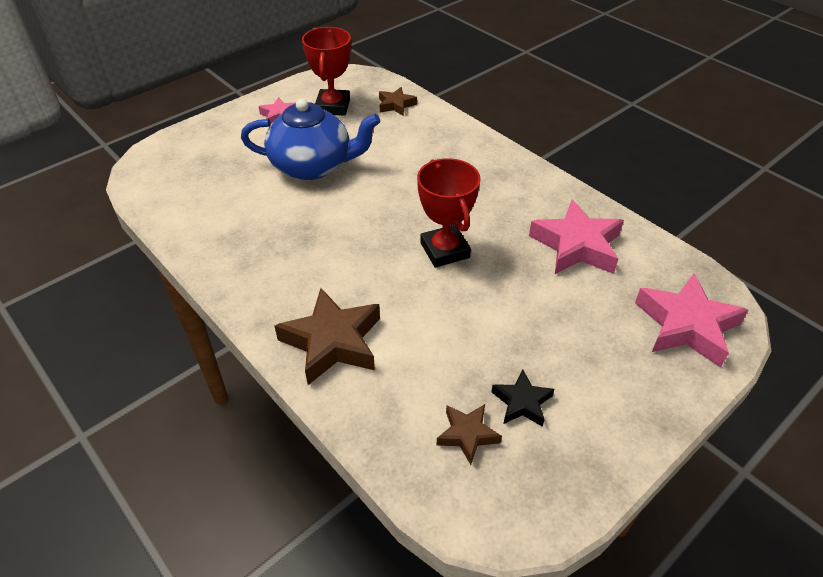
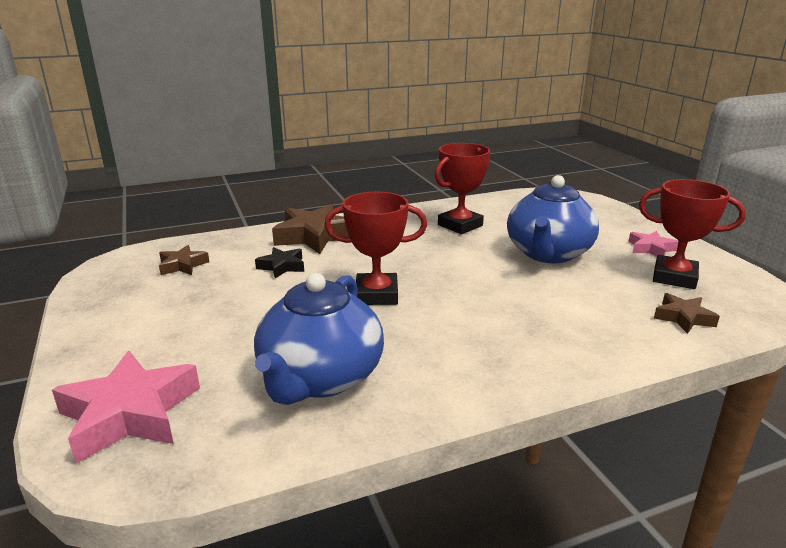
camera: 110 degrees right, 20 degrees down
black star [492,369,554,427] -> black star moved to [255,247,304,278]
pink star [529,199,624,274] -> blue teapot [254,273,384,405]
none -> red trophy [435,143,490,234]

